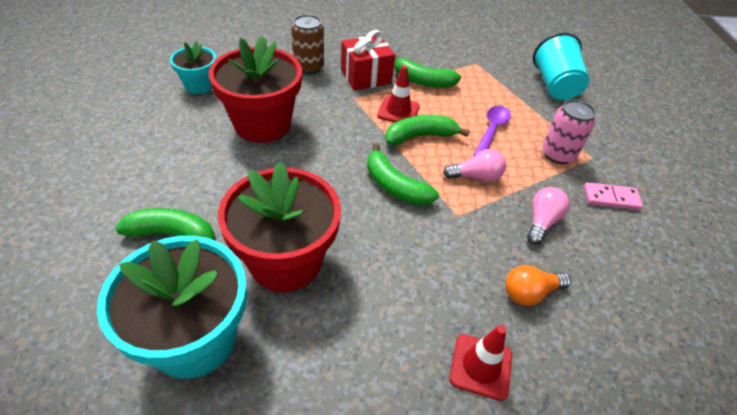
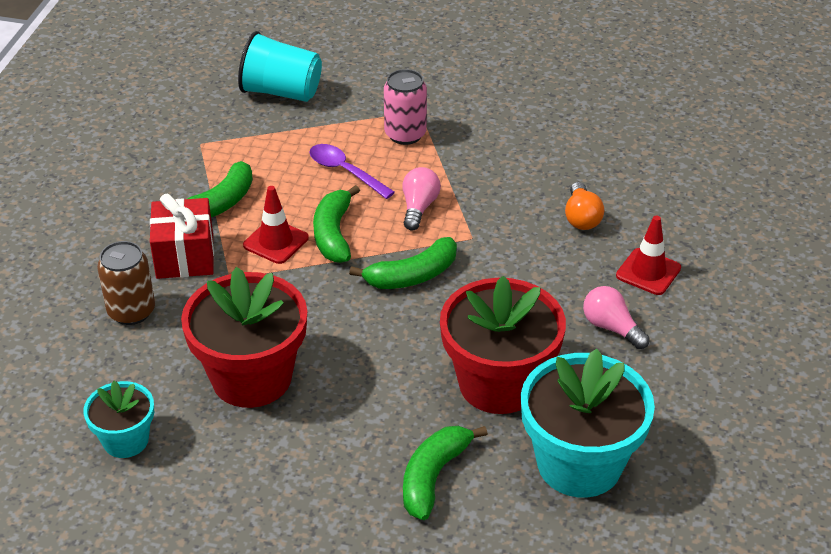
camera: 70 degrees left, 5 degrees down
pink light bulb [527,187,569,245] -> pink light bulb moved to [583,286,650,349]
pink domino [584,182,643,210] -> none

